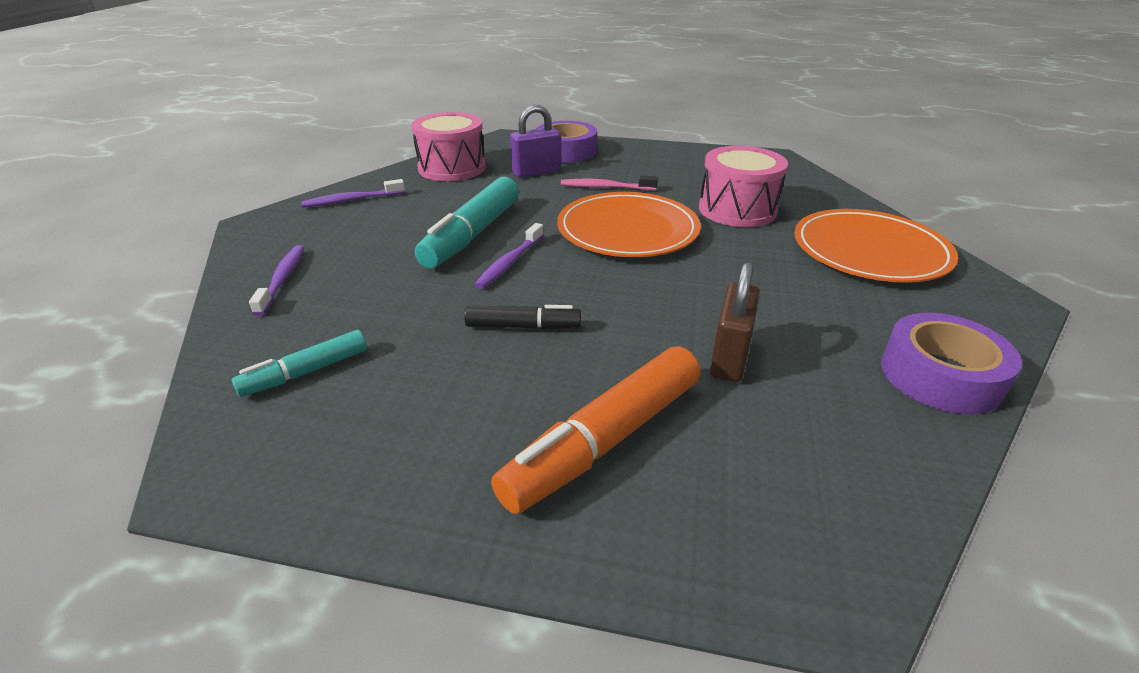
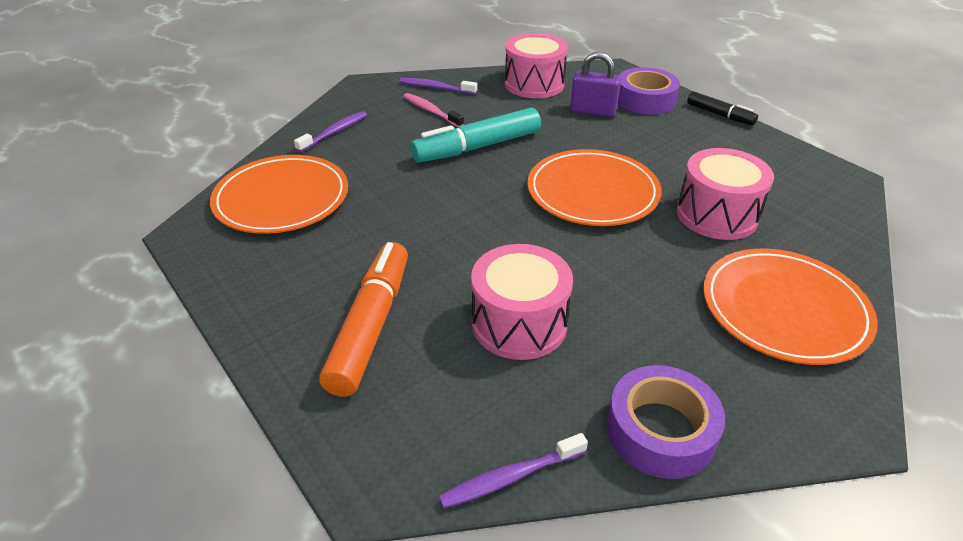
camera: 40 degrees right, 5 degrees up
turquoise marker [232,330,367,397] -> orange plate [210,155,348,234]
black marker [464,305,581,329] -> black marker moved to [687,91,758,125]
purple toothbrush [474,223,544,289] -> purple toothbrush moved to [439,433,588,508]
orange marker [491,346,700,514] -> orange marker turned 105 degrees clockwise [319,242,408,397]
pink toothbrush [561,176,658,190] -> pink toothbrush moved to [403,93,464,127]
brown padlock [710,261,759,382] -> pink drum [471,244,573,360]

